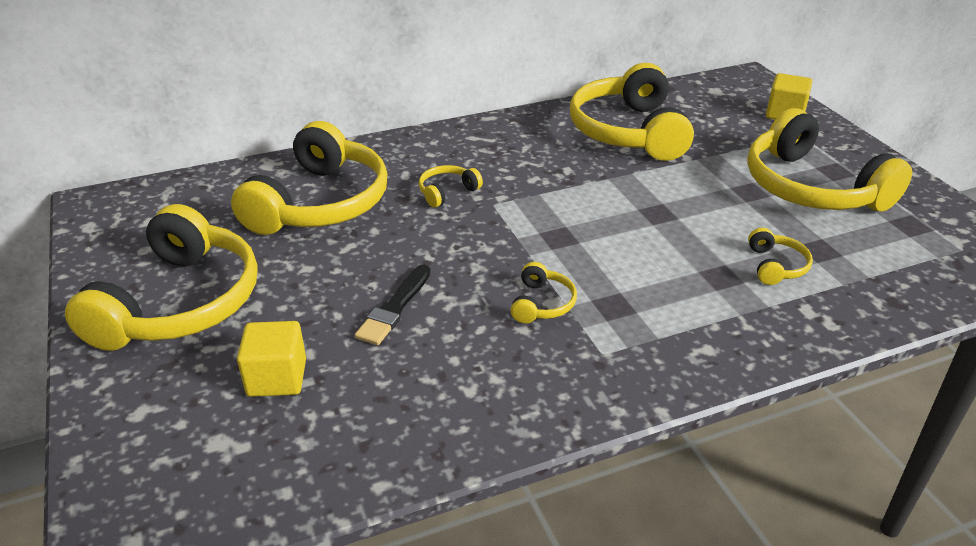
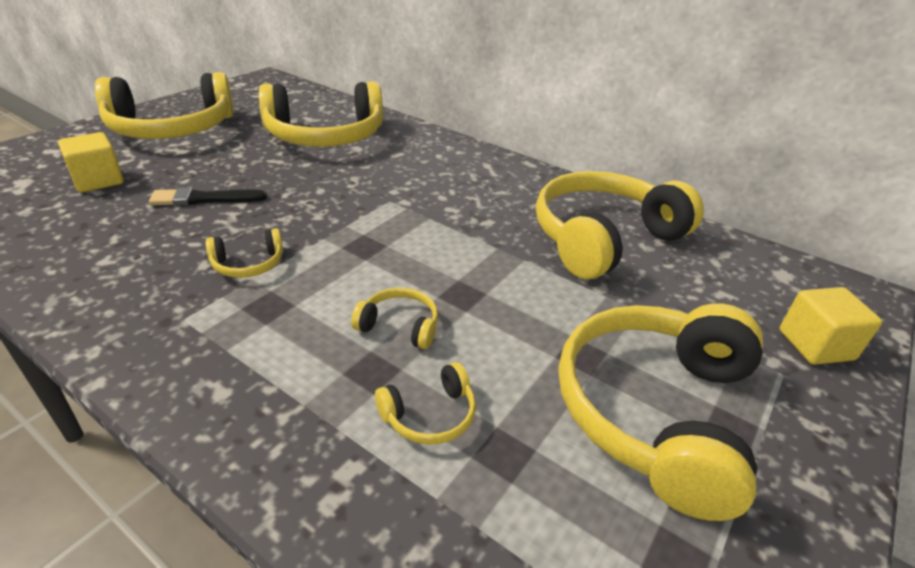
camera: 55 degrees right, 0 degrees up
yellow headphones [419,165,483,207] -> yellow headphones moved to [351,288,438,349]

